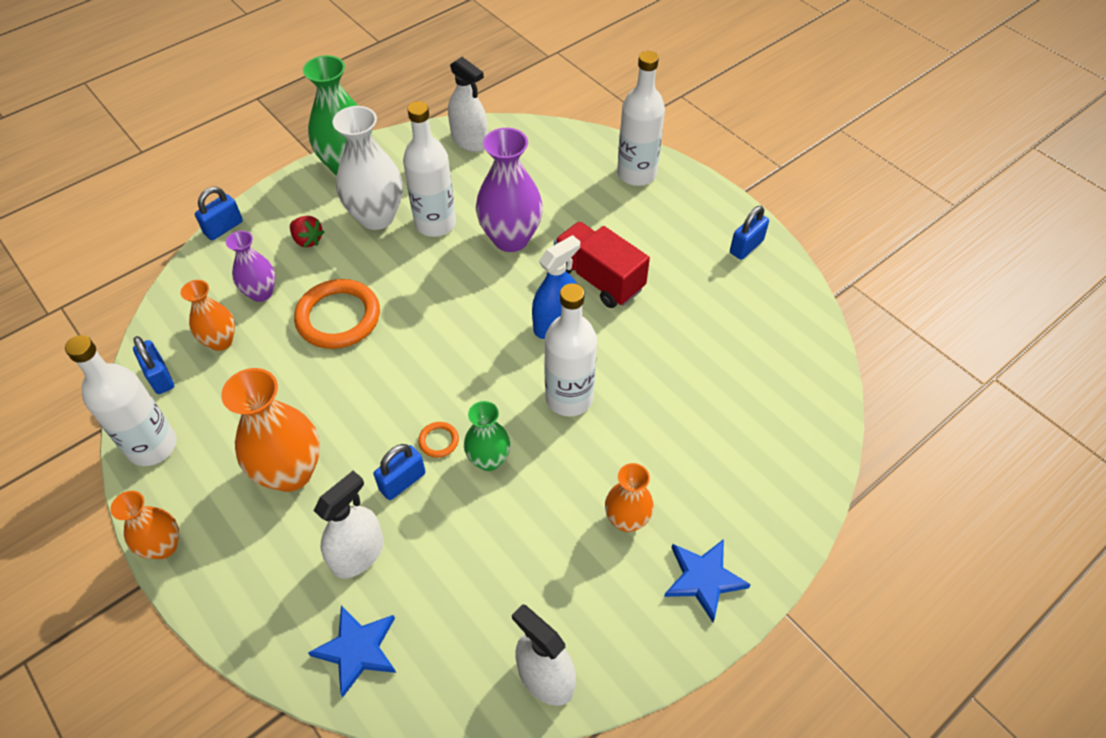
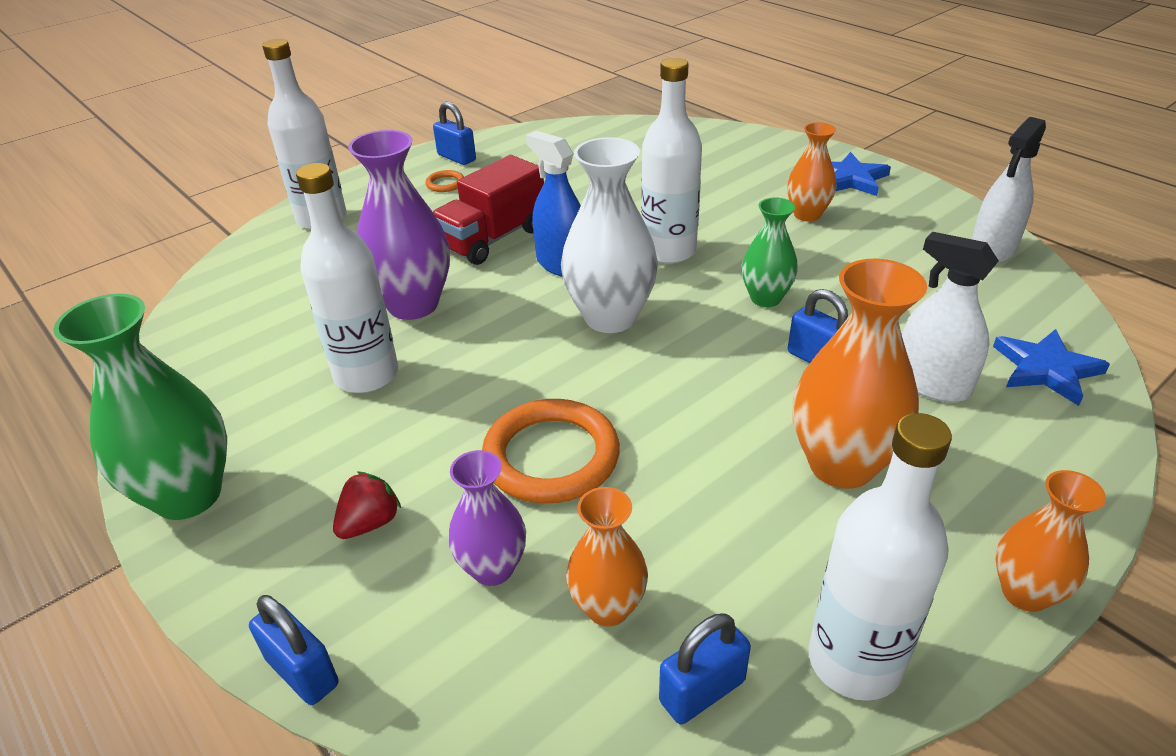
camera: 90 degrees left, 15 degrees down
white vase [333,106,403,230] -> white vase moved to [561,137,658,333]
orange ring [418,422,459,458] -> orange ring moved to [425,170,464,192]
white spray bottle [448,57,488,152] -> none

